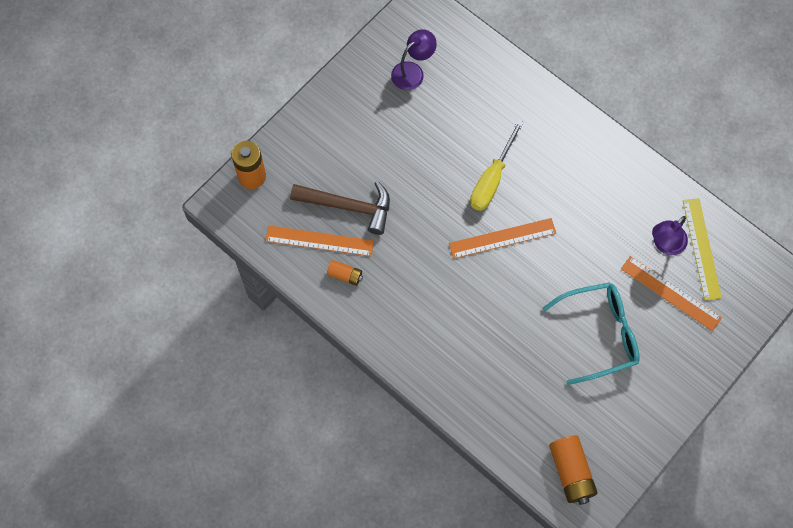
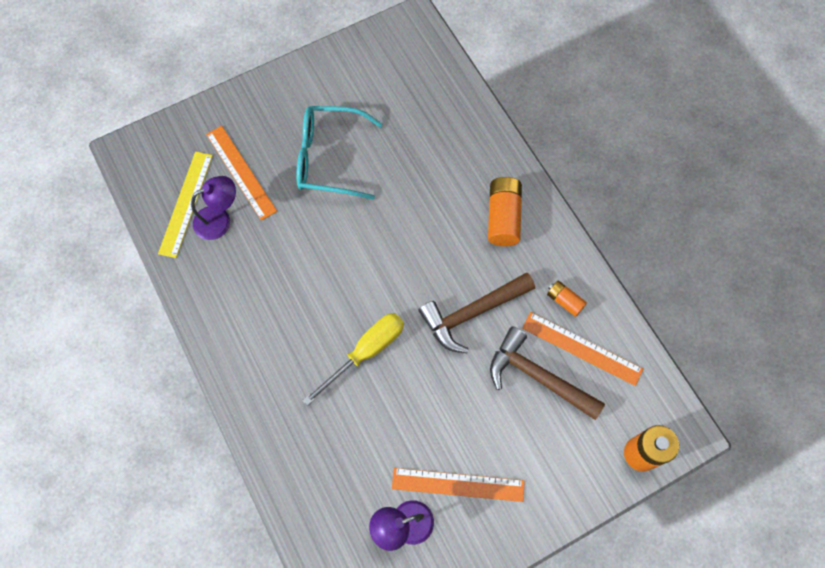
camera: 160 degrees left, 0 degrees up
orange ruler [449,218,556,259] -> orange ruler moved to [392,468,525,502]
orange battery [549,435,598,505] -> orange battery moved to [488,177,522,246]
none -> brown hammer [419,273,535,353]

